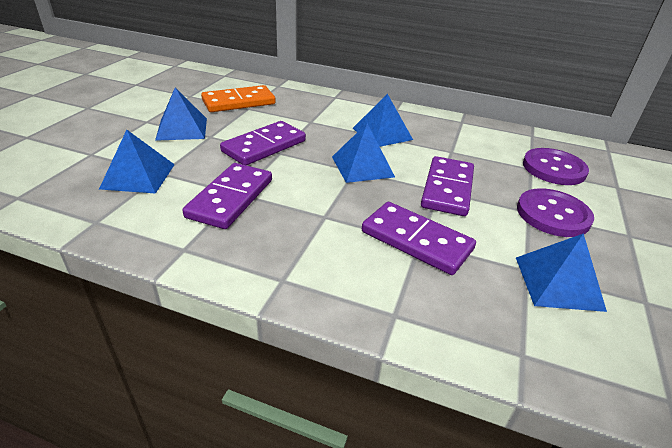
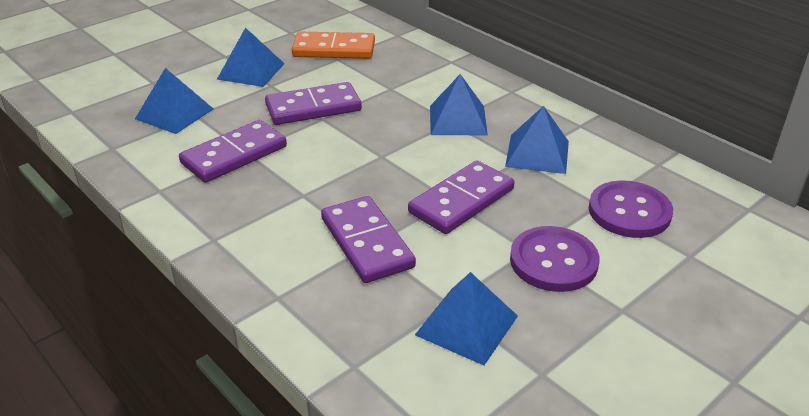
camera: 30 degrees right, 0 degrees up
blue pyramid [332,124,395,183] -> blue pyramid moved to [505,106,569,174]

